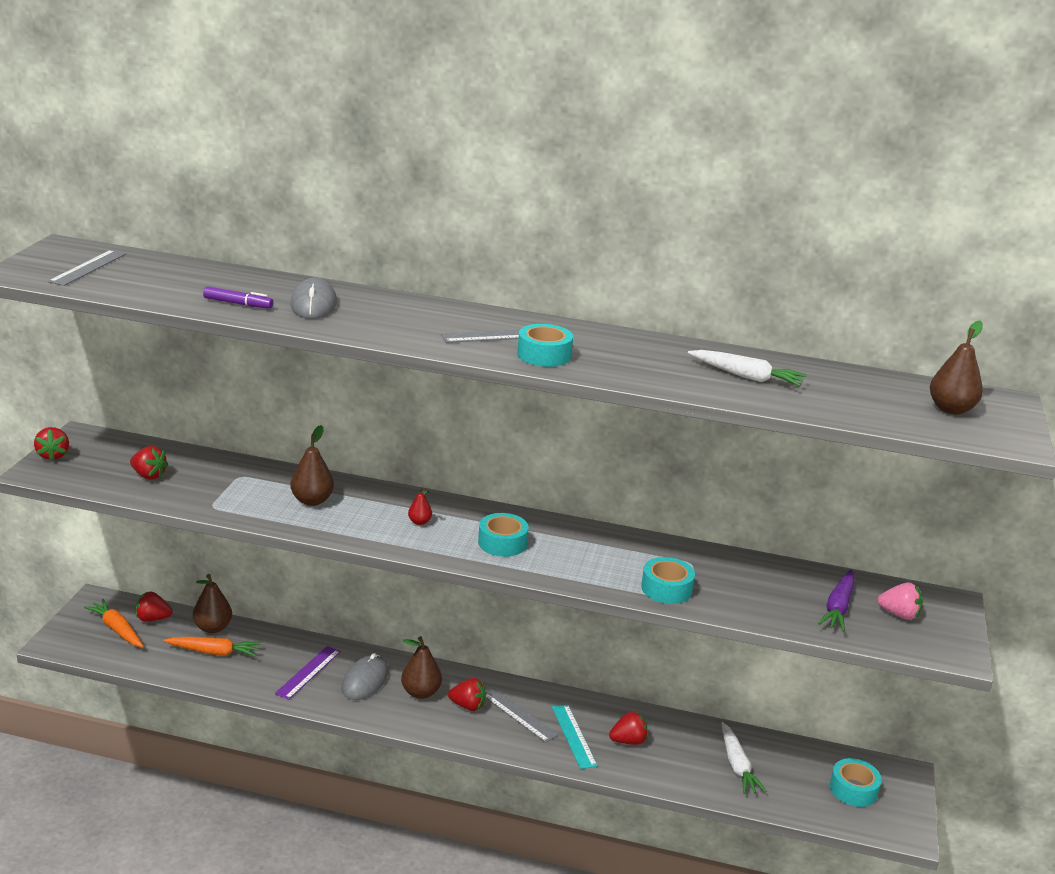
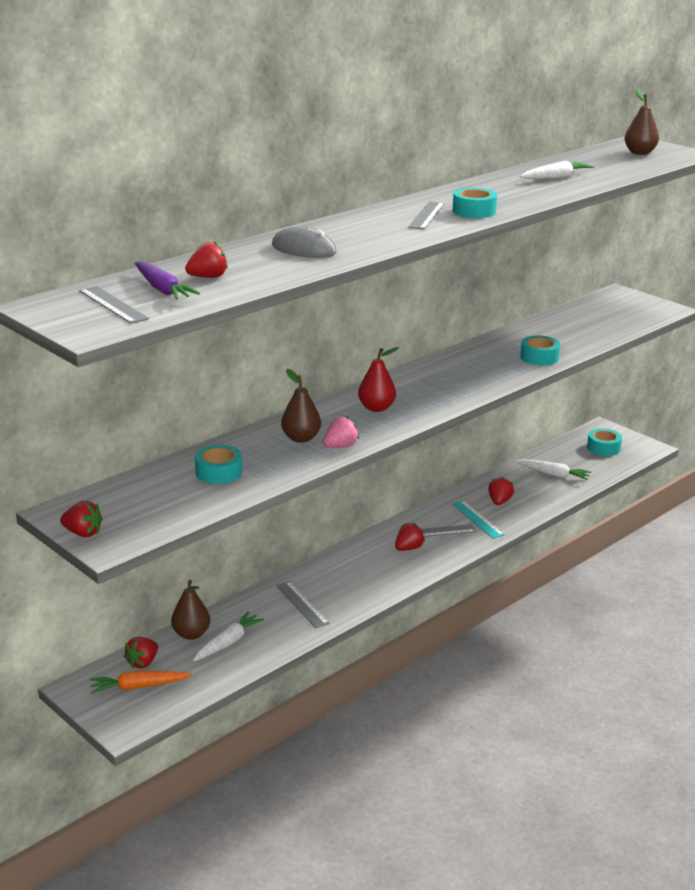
camera: 55 degrees left, 0 degrees up
red strawberry [130,446,168,480] -> red strawberry moved to [185,241,228,278]
orange carrot [163,637,261,657] -> white carrot [193,611,264,662]
purple marker [203,286,273,309] -> none
purple ruler [275,646,341,700] -> grey ruler [276,581,329,628]
grey mouse [341,653,389,700] -> none
brown pear [401,636,442,699] -> none
red pear [408,487,432,525] -> red pear [358,347,399,412], size x1.82
turquoise tape [478,513,529,557] -> turquoise tape moved to [195,445,242,484]
turquoise ruler [552,704,597,769] -> turquoise ruler turned 45 degrees clockwise [452,500,505,539]
purple carrot [818,569,855,632] -> purple carrot moved to [135,261,200,300]
pink strawberry [877,582,923,620] -> pink strawberry moved to [323,416,359,448]

